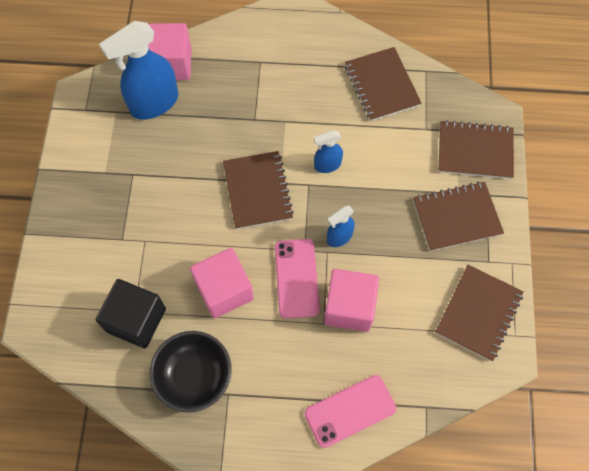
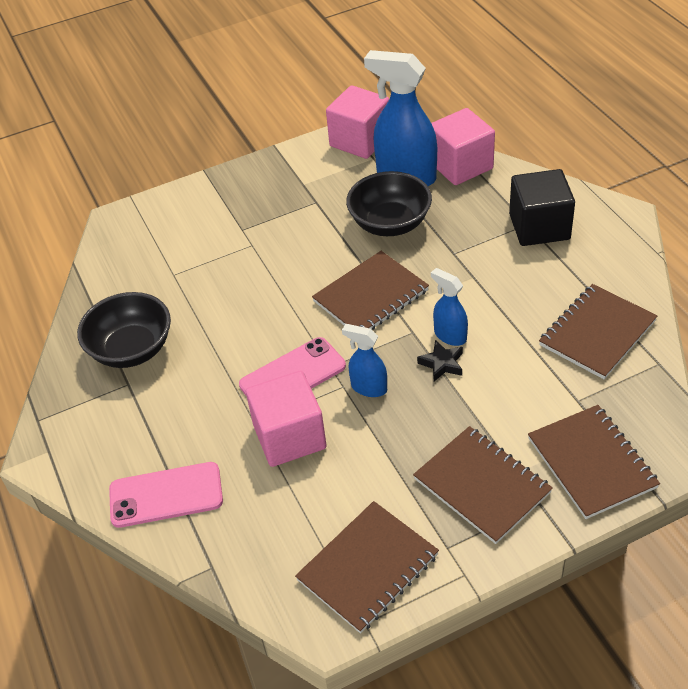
camera: 65 degrees right, 20 degrees down
black cube [96,279,166,348] -> black cube moved to [509,169,575,246]
pink cube [190,248,254,319] -> pink cube moved to [326,85,389,159]
pink phone [305,375,396,448] -> pink phone turned 45 degrees counterclockwise [109,462,223,528]
brown notebook [436,265,524,361] -> brown notebook turned 45 degrees counterclockwise [295,501,439,633]
none -> black bowl [346,171,432,236]
none -> black star [417,340,463,381]

